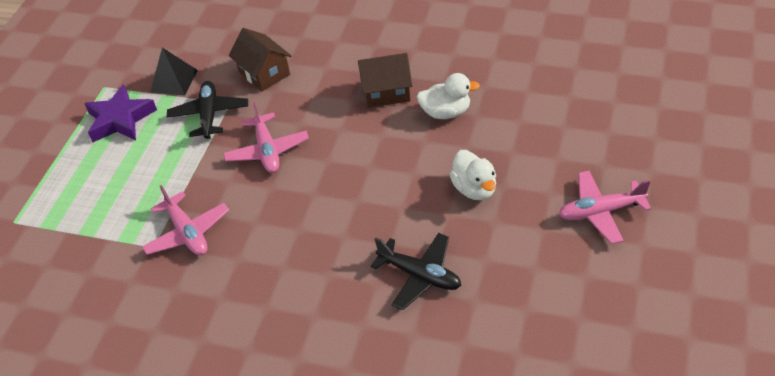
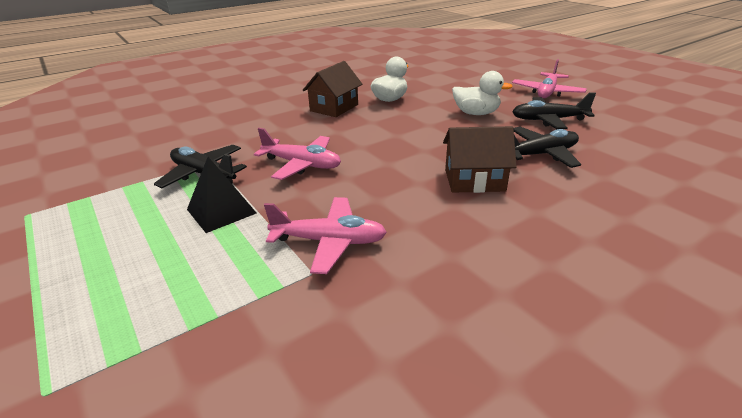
camera: 55 degrees left, 15 degrees down
purple star [84,84,157,142] -> none
black pyramid [150,48,198,96] -> black pyramid moved to [187,157,257,233]
brown house [229,28,292,91] -> brown house moved to [443,126,517,193]
none -> black plane [512,92,596,129]

